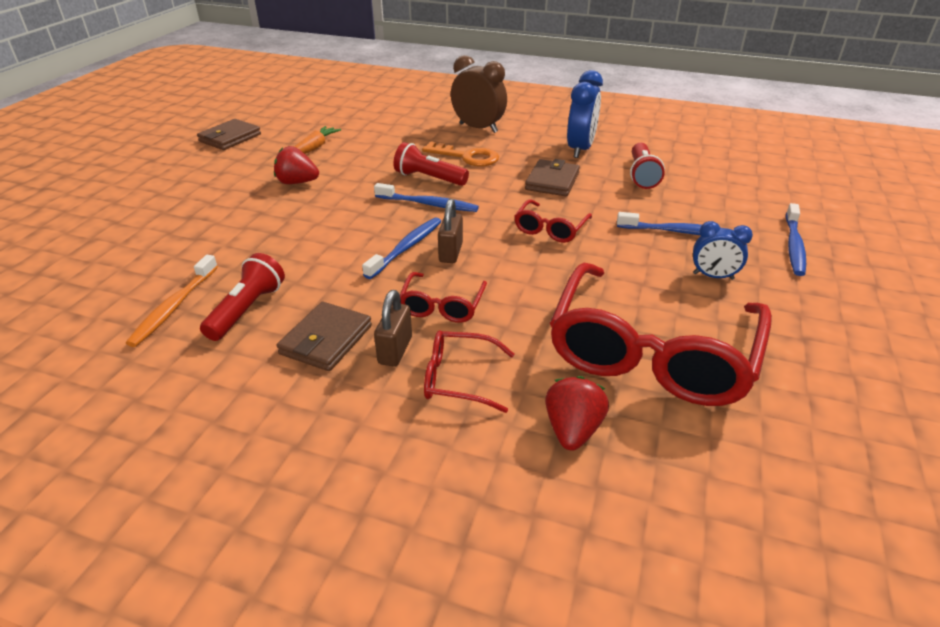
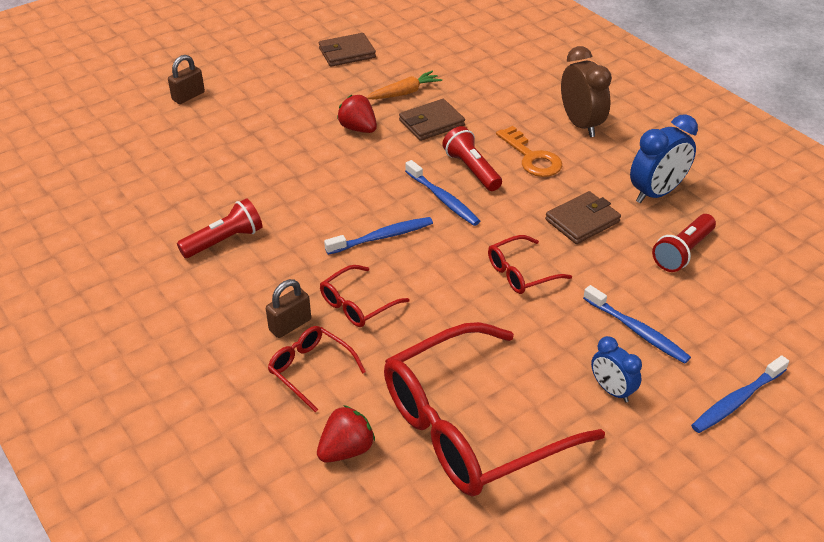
camera: 35 degrees right, 5 degrees up
orange toothbrush [126,255,218,347] -> none
brown wallet [277,302,372,371] -> brown wallet moved to [399,99,465,141]
brown padlock [438,199,463,263] -> brown padlock moved to [168,55,205,104]

